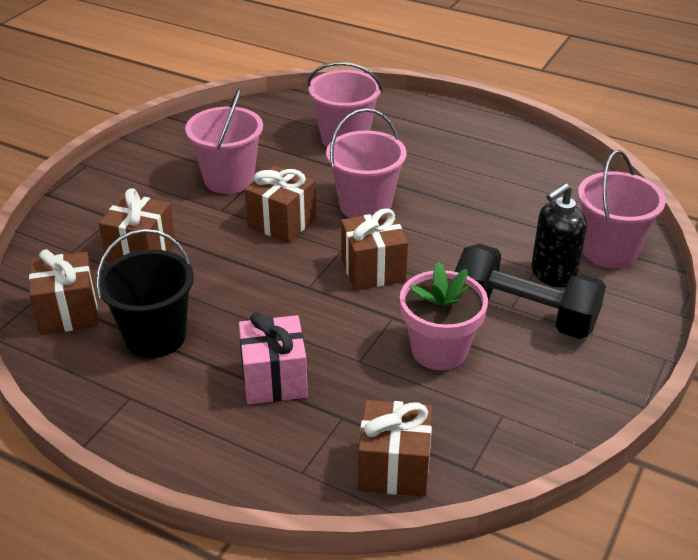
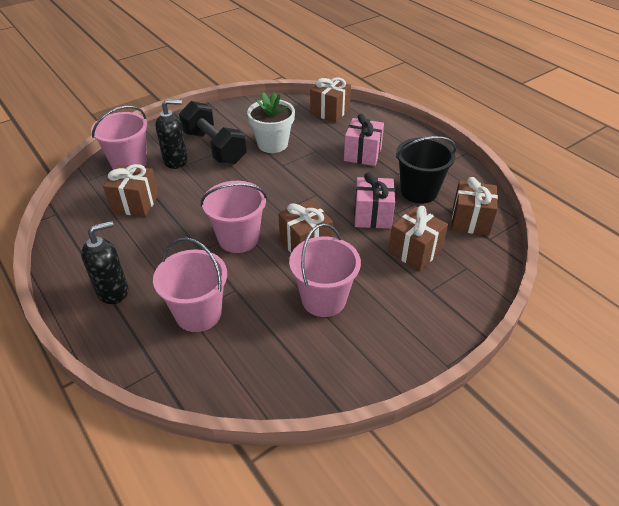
camera: 155 degrees left, 5 degrees up
brown gift [341,208,408,290] -> brown gift moved to [103,164,159,217]
pink flower pot [400,262,488,370] -> white flower pot [247,92,295,153]
none -> black soap dispenser [81,221,129,304]
none -> pink gift [354,173,395,229]

